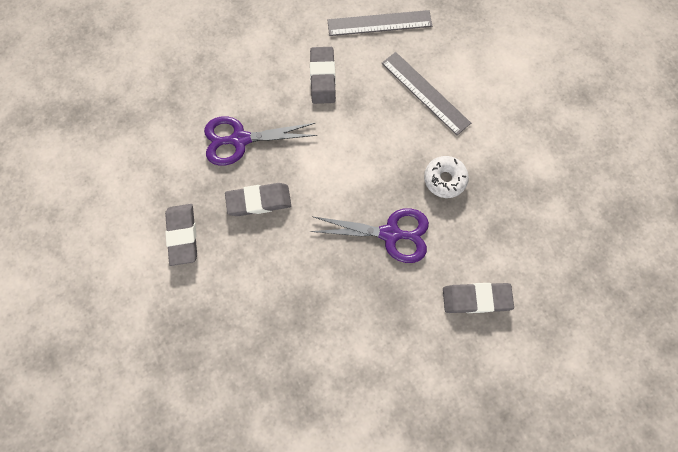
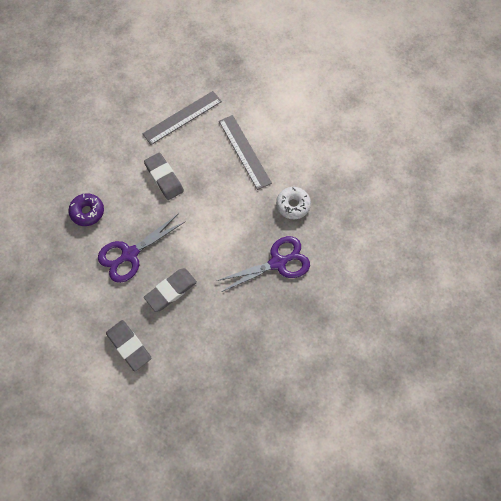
camera: 30 degrees left, 5 degrees down
grey ruler [382,52,471,135] -> grey ruler turned 45 degrees clockwise [219,115,272,190]
grey eraser [443,283,514,313] -> none
none -> purple donut [68,193,104,226]

